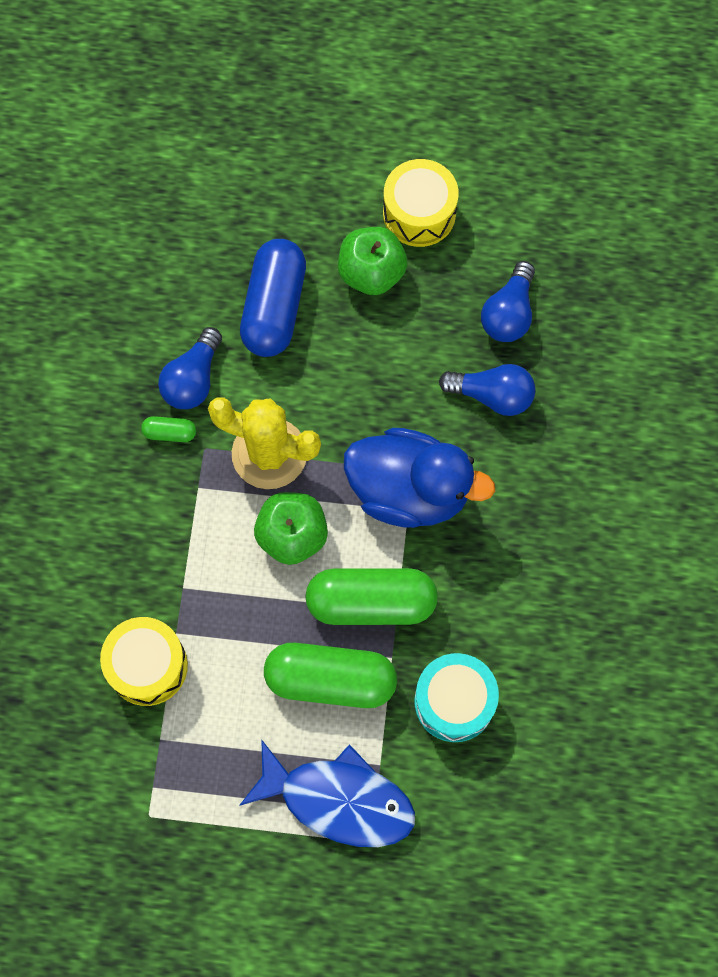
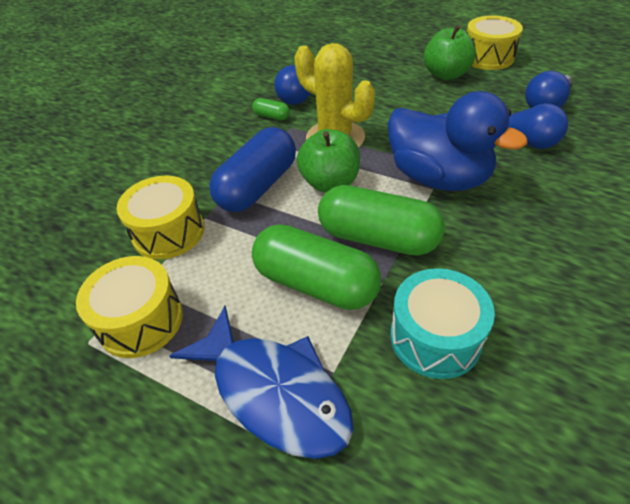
camera: 25 degrees right, 25 degrees down
blue capsule [240,239,306,357] -> blue capsule moved to [209,127,296,212]
none -> yellow drum [76,256,183,358]

